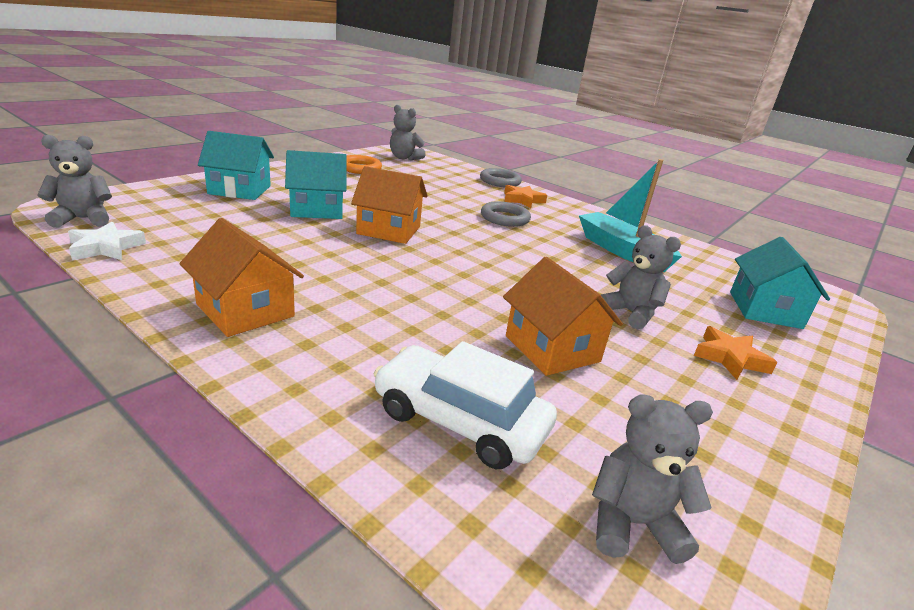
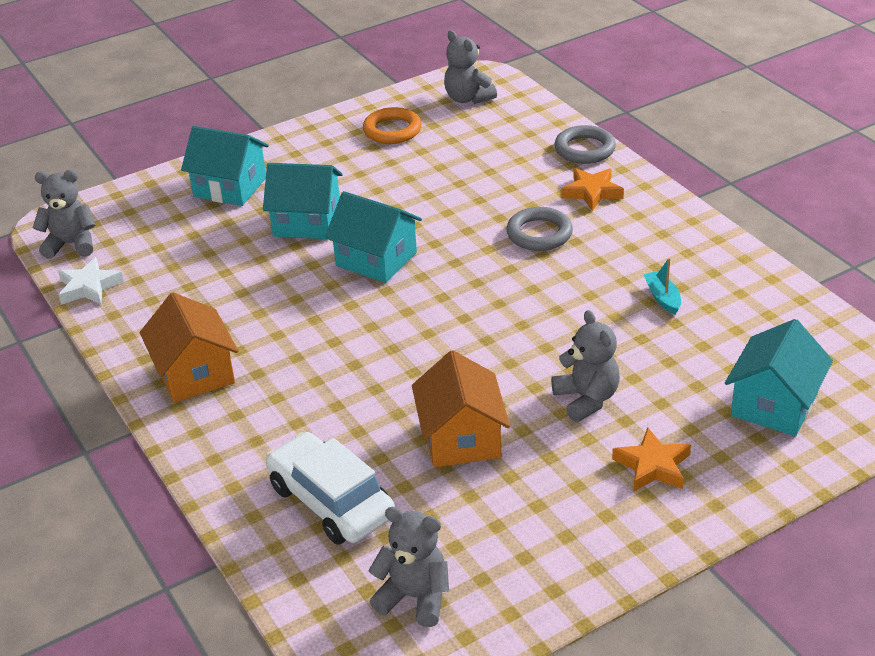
camera: 25 degrees right, 10 degrees up
orange house [351,166,428,244] -> turquoise house [325,191,422,283]
turquoise boat [579,159,682,272] -> turquoise boat [643,258,681,315], size x0.44

